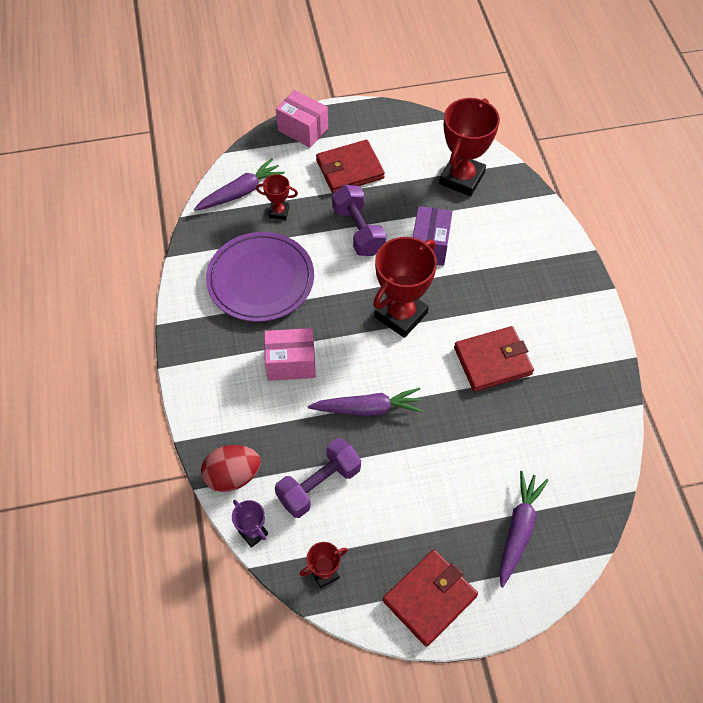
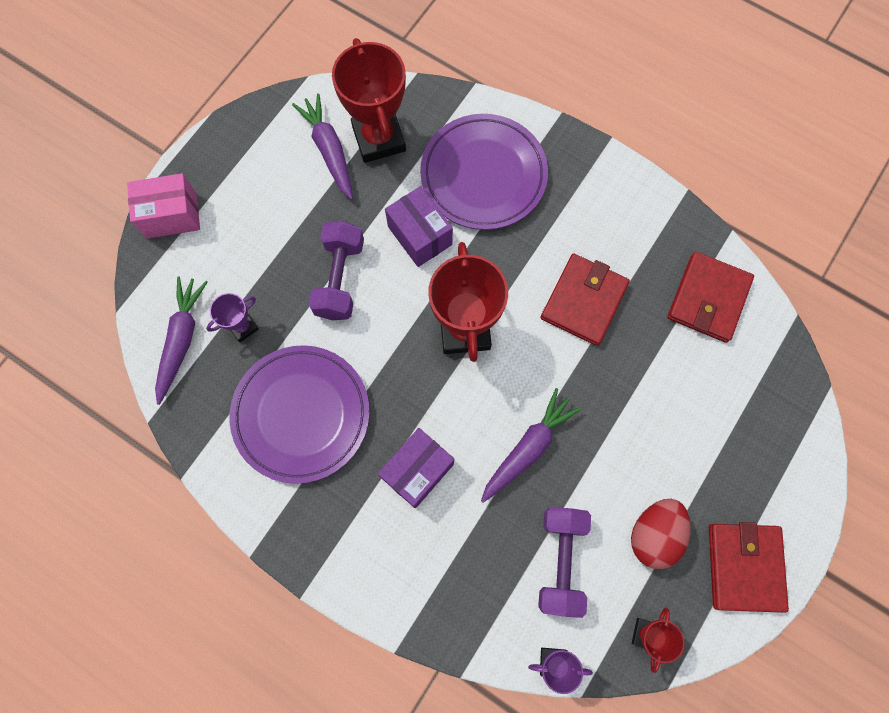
camera: 45 degrees left, 15 degrees up
red egg [201,445,261,492] -> red egg moved to [631,499,691,569]
red trophy [256,174,298,220] -> purple trophy [206,293,259,342]
pink box [264,328,316,381] -> purple box [378,428,454,508]
red wallet [316,140,385,193] -> red wallet moved to [667,252,754,343]
purple dumbbell [332,185,386,256] -> purple dumbbell turned 75 degrees clockwise [308,221,364,320]
purple carrot [499,471,549,587] -> purple carrot moved to [292,93,353,200]
none -> purple plate [420,114,548,230]

